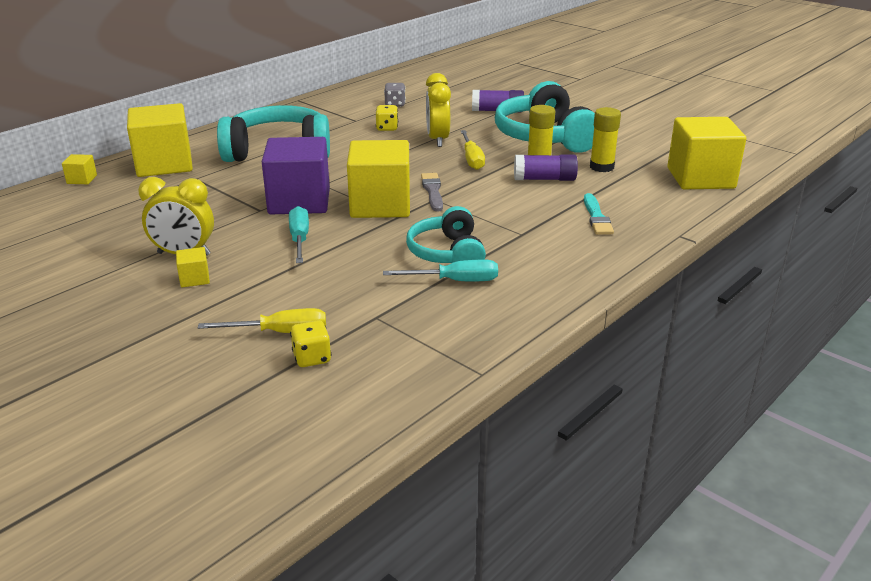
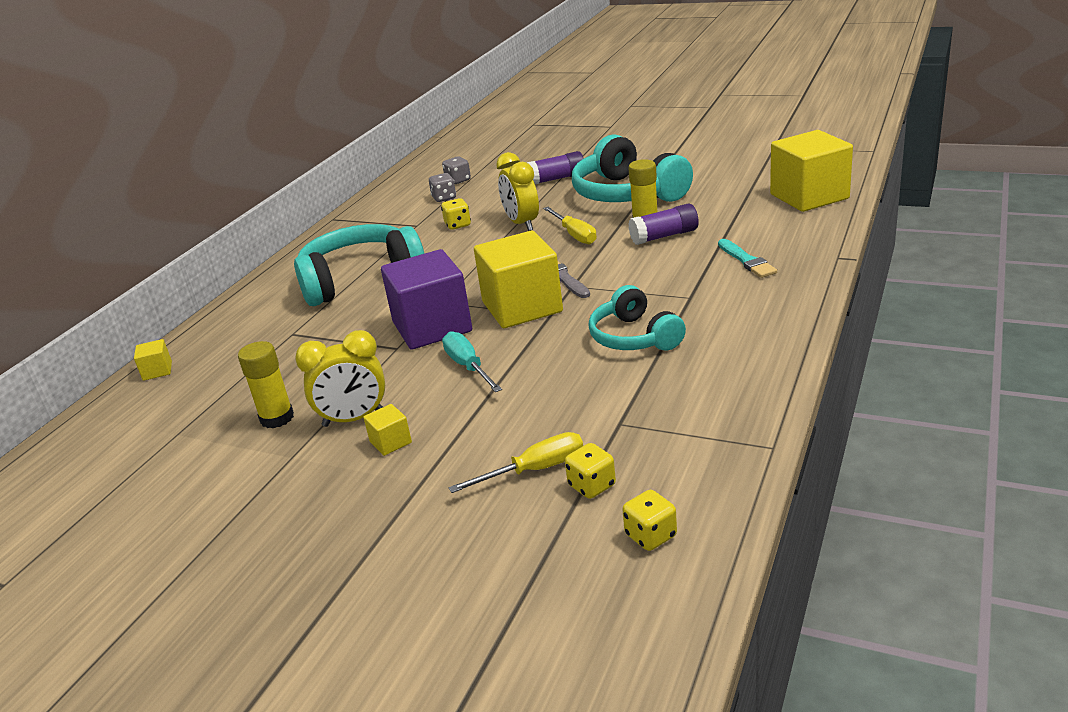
camera: 15 degrees left, 0 degrees up
yellow cube [127,103,193,177] -> none
turquoise screwdriver [383,260,498,281] -> none
yellow glue stick [590,107,621,172] -> yellow glue stick moved to [238,341,294,428]
none -> grey dice [442,156,471,184]
none -> yellow dice [622,490,677,551]

